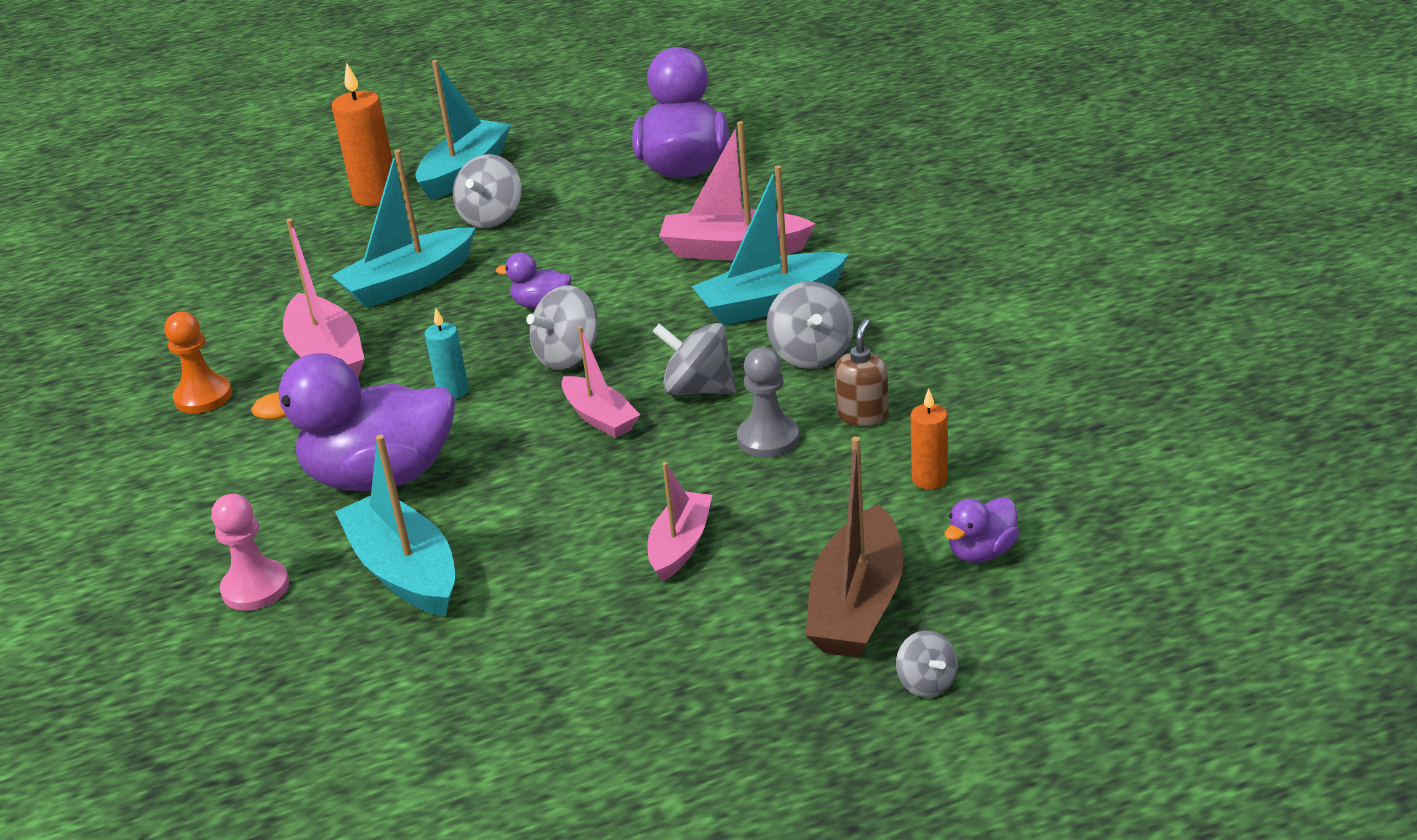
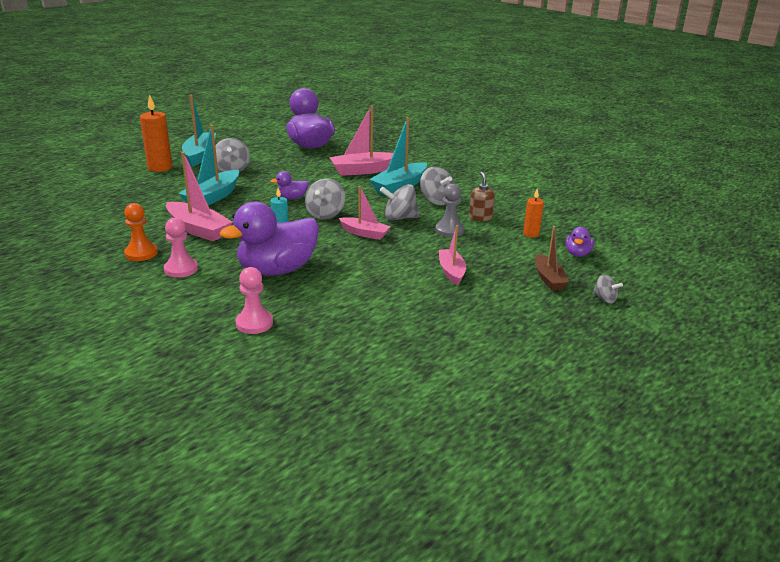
camera: 30 degrees left, 5 degrees down
turquoise boat [335,435,455,617] -> none
brown boat [805,436,904,658] -> brown boat [535,226,569,290], size x0.63
none -> pink pawn [164,218,198,278]

